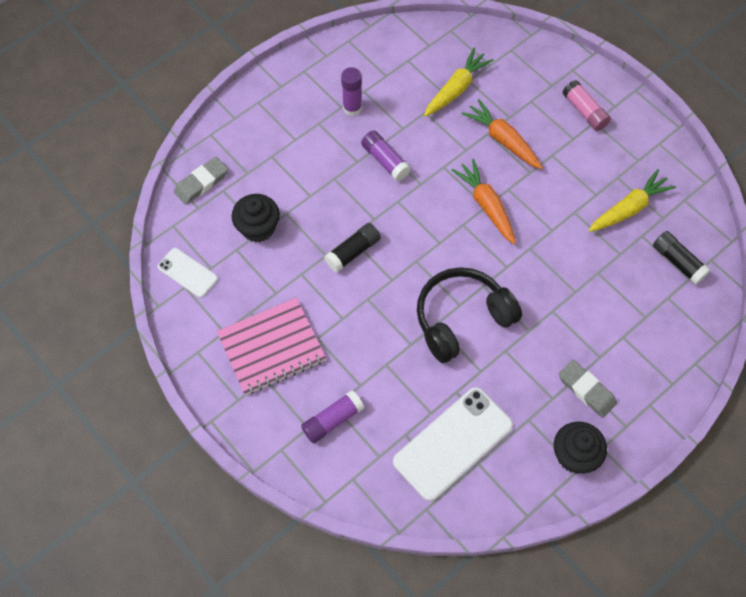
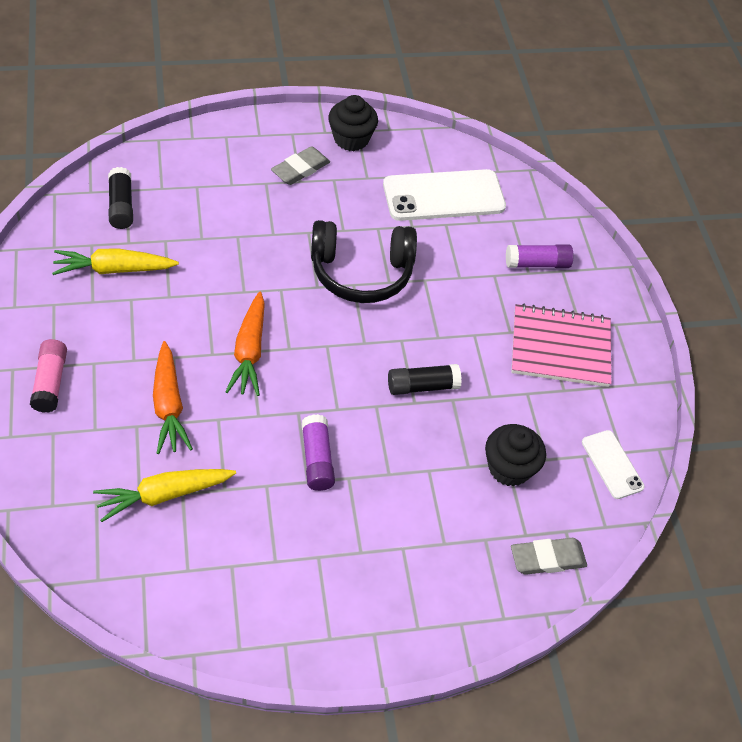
camera: 155 degrees left, 10 degrees down
purple glue stick [341,67,362,116] -> none
grey eraser [559,360,617,418] -> grey eraser turned 60 degrees clockwise [271,146,330,185]

